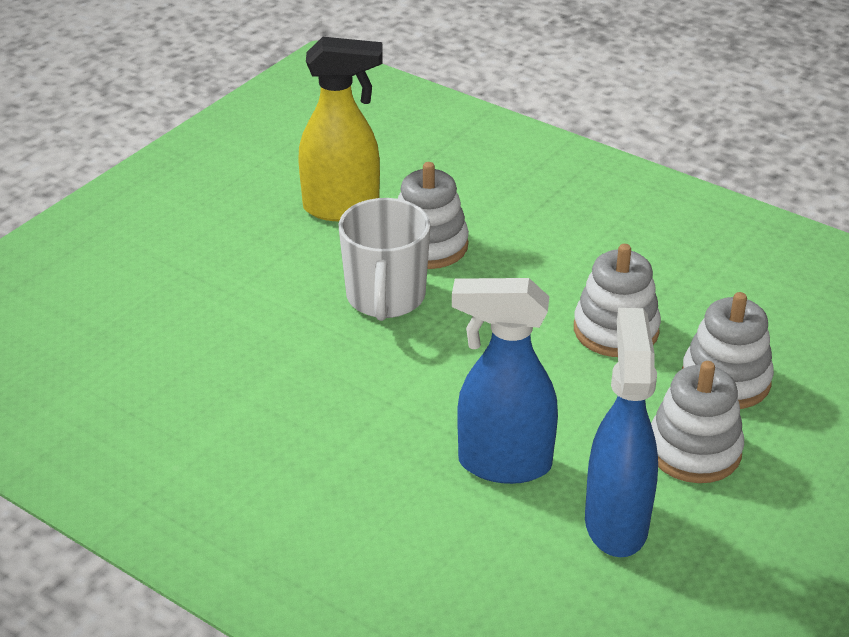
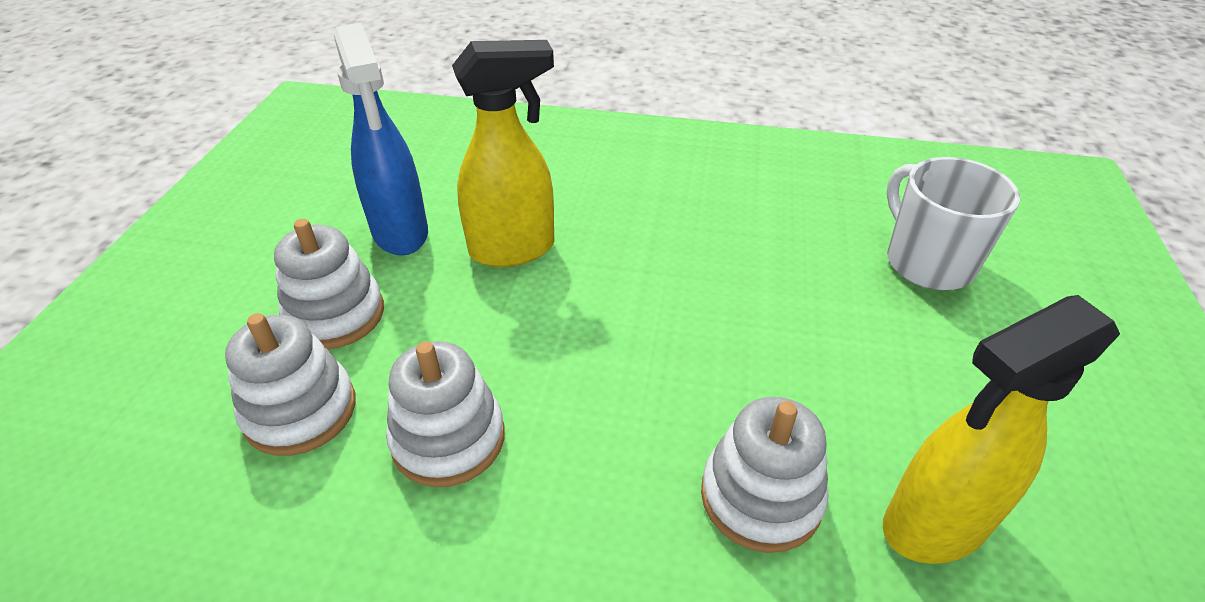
camera: 155 degrees right, 5 degrees up
white mug [339,198,430,321] -> white mug moved to [887,157,1020,290]
blue spray bottle [452,278,558,484] -> yellow spray bottle [452,40,554,267]

